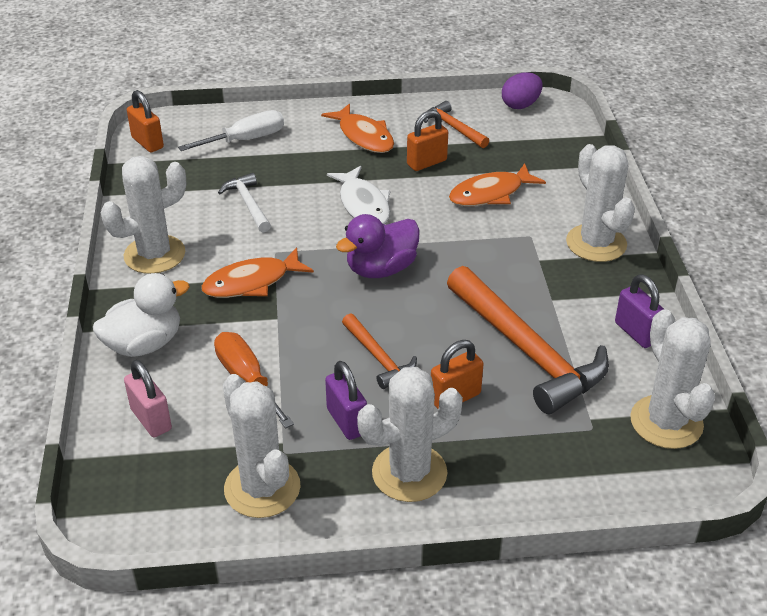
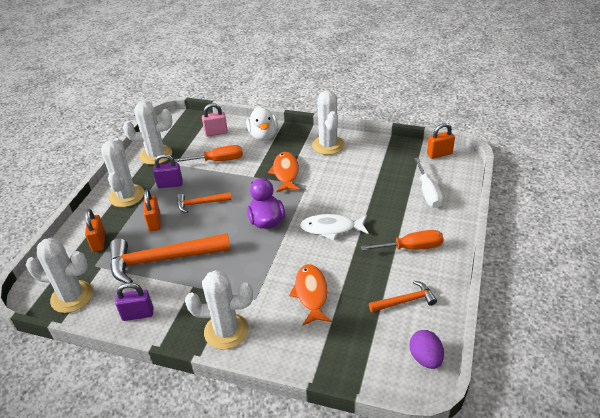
camera: 115 degrees right, 0 degrees up
white hammer [218,173,271,232] -> none
orange fish [321,103,394,153] -> orange screwdriver [361,230,443,251]
orange padlock [407,110,448,171] -> orange padlock moved to [85,209,105,252]

